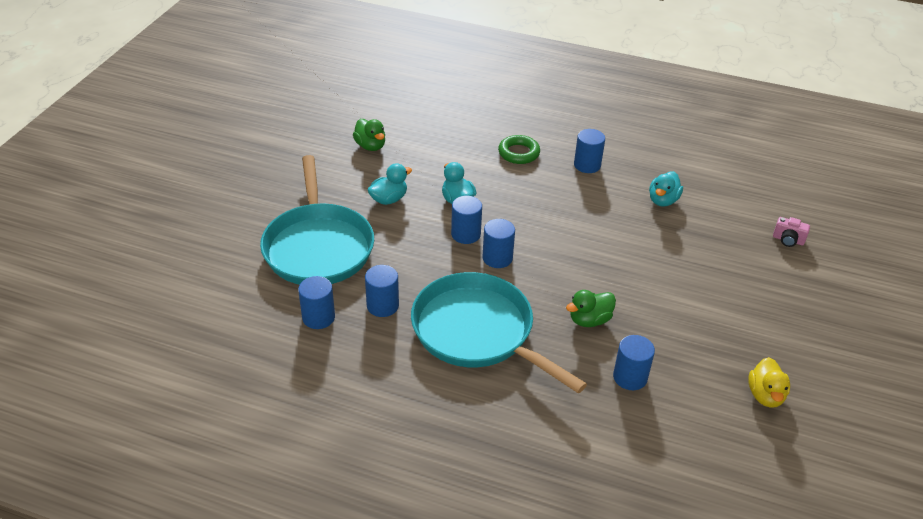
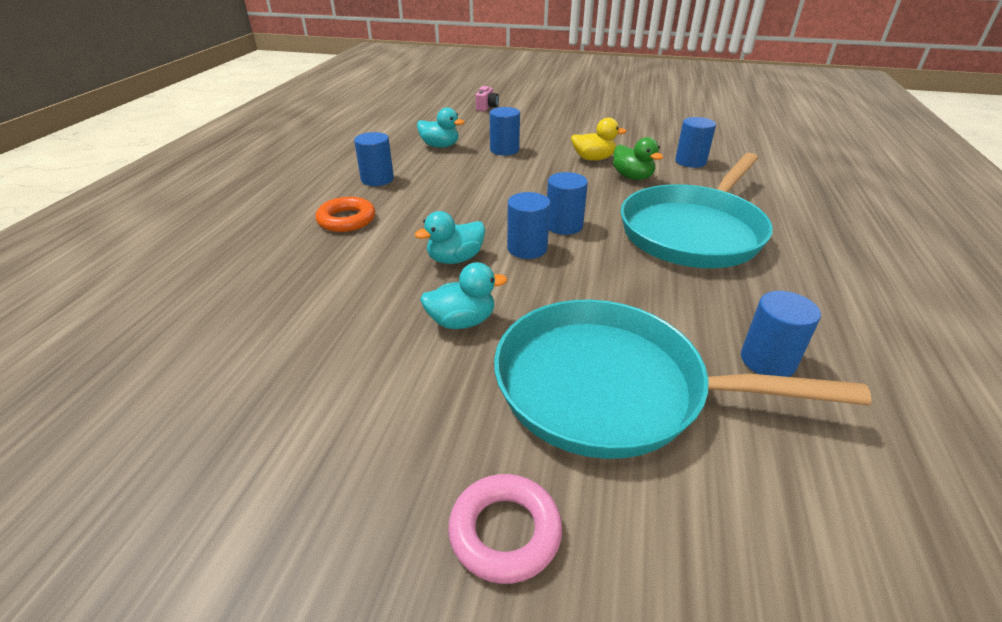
camera: 95 degrees left, 5 degrees down
turquoise pan [260,155,374,285] -> turquoise pan turned 150 degrees counterclockwise [494,300,871,459]
green duck [353,119,385,151] -> none
blue cylinder [365,265,399,317] -> blue cylinder moved to [490,107,520,156]
turquoise duck [368,163,412,205] -> turquoise duck turned 120 degrees clockwise [420,262,507,329]
green ring [498,135,540,164] -> orange ring [315,197,375,232]
yellow duck [748,357,790,408] -> yellow duck moved to [571,117,627,161]
none -> pink ring [448,474,562,584]

